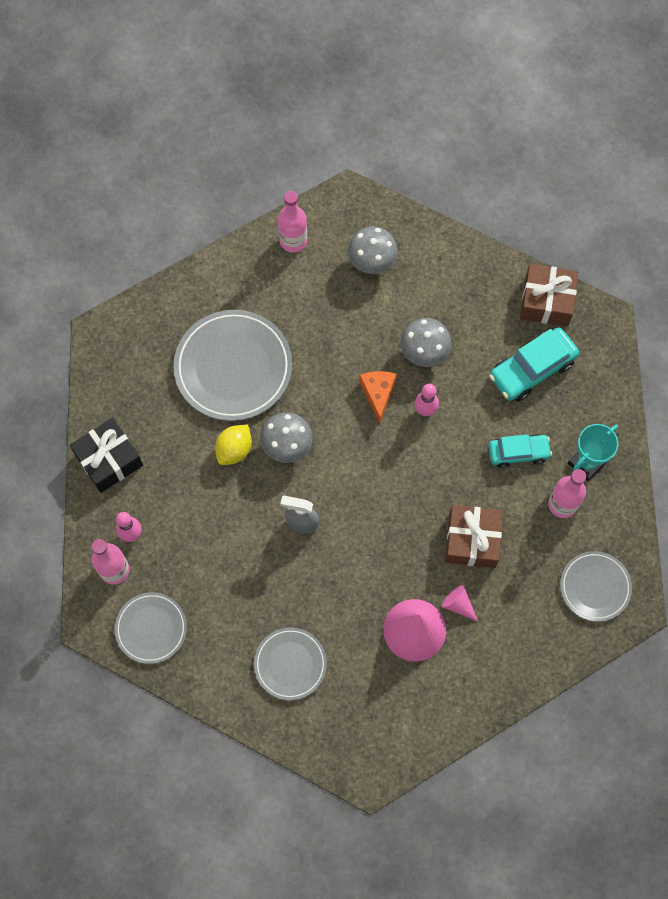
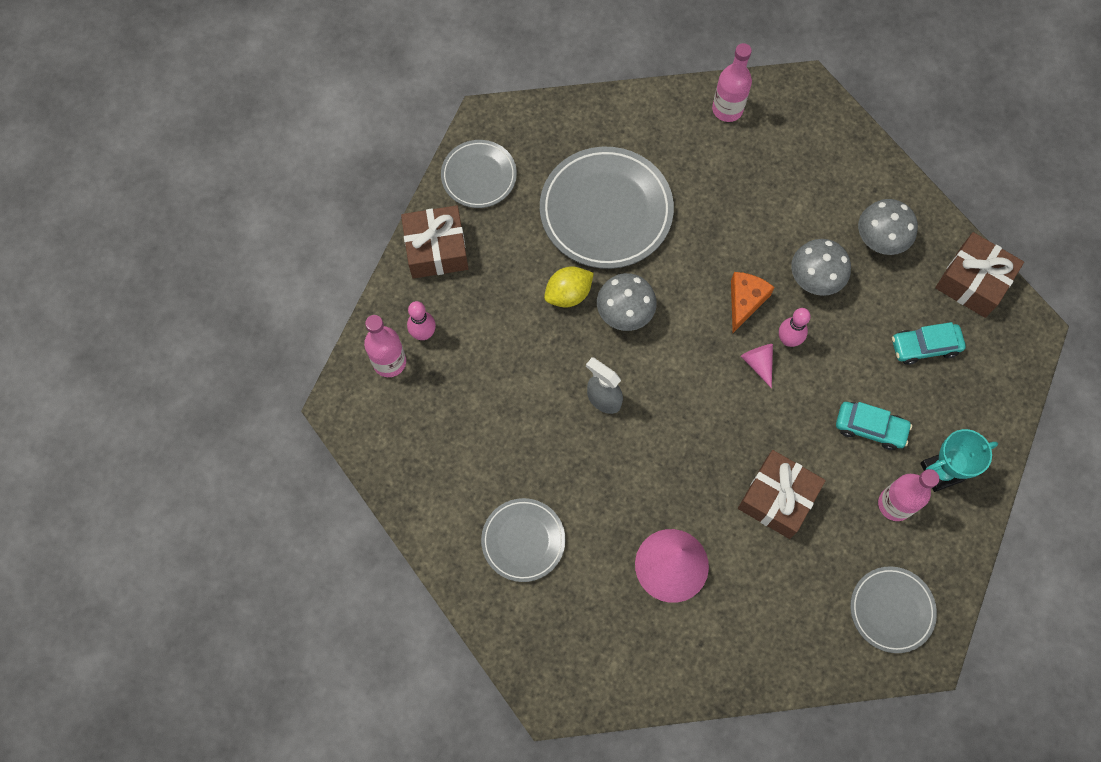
camera: 25 degrees right, 0 degrees up
black gift [70,418,143,493] -> brown gift [401,205,468,279]
grey plate [115,592,187,664] -> grey plate moved to [441,140,517,208]
grey mushroom [348,226,398,274] -> grey mushroom moved to [858,199,918,255]
pink cone [442,585,478,621] -> pink cone moved to [741,344,773,388]
turquoise car [489,327,579,401] -> turquoise car [892,322,966,365], size x0.66

